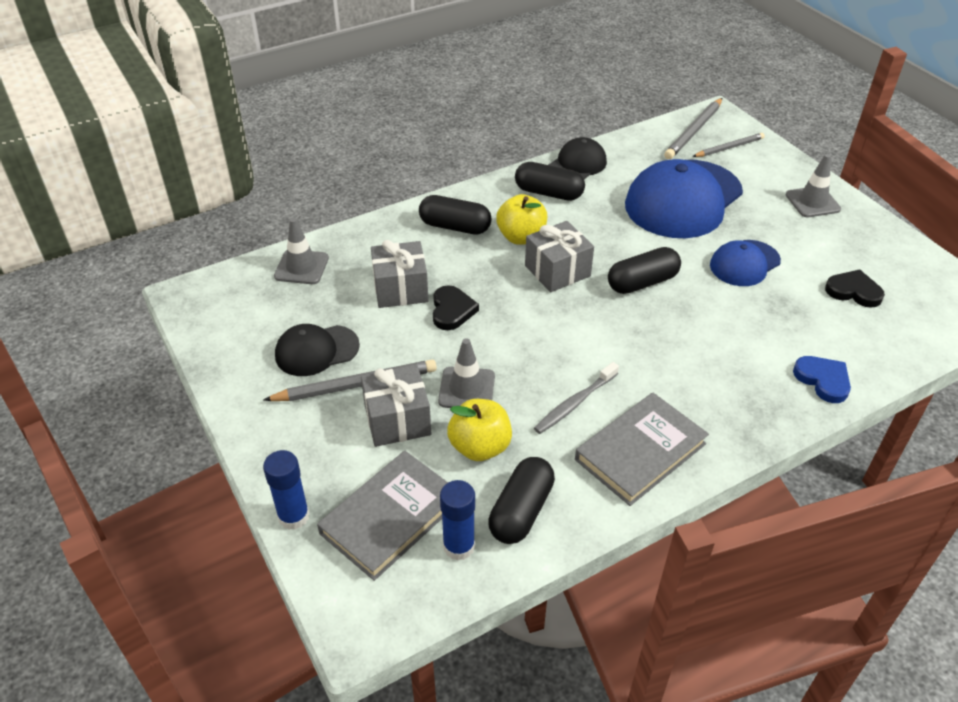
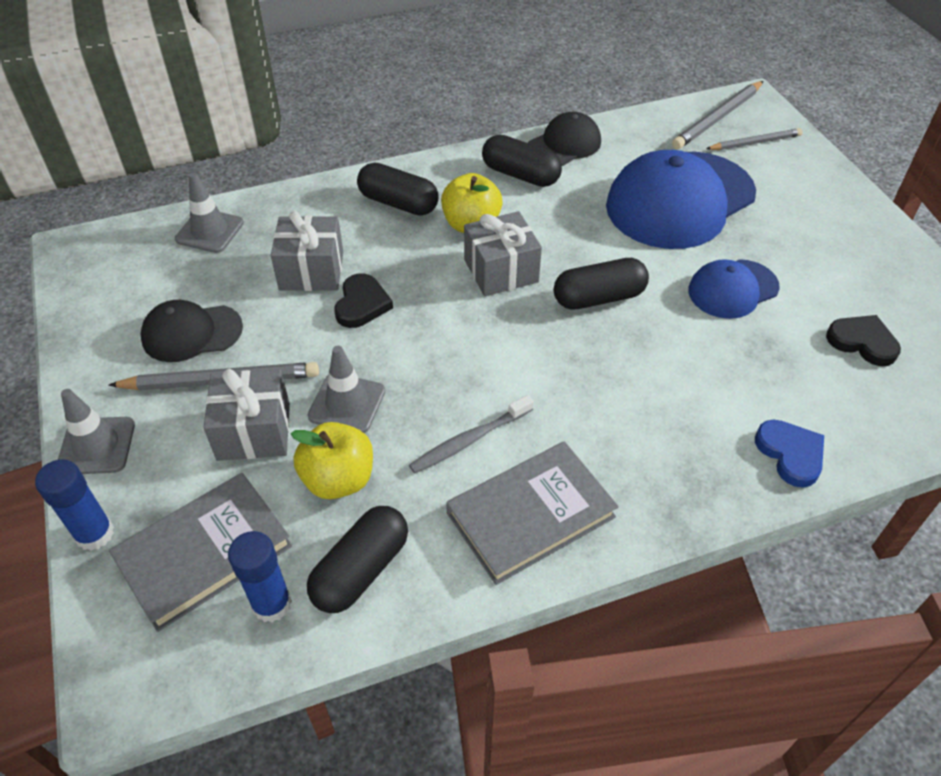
camera: 10 degrees right, 5 degrees up
grey traffic cone [786,154,841,217] -> grey traffic cone moved to [58,389,135,474]

